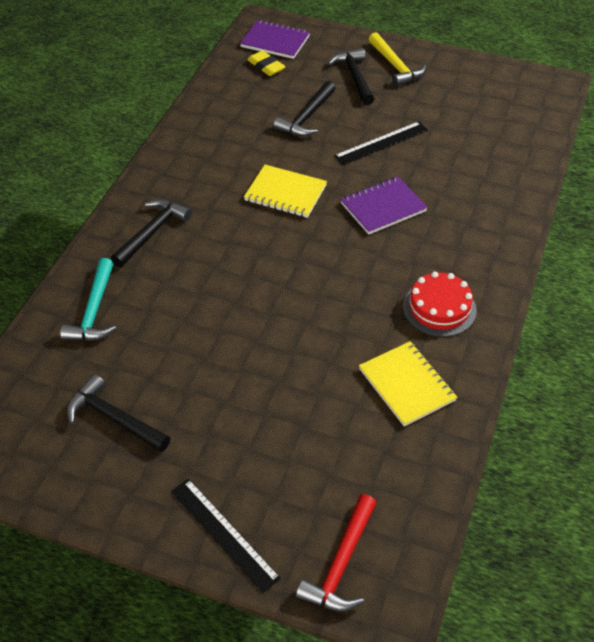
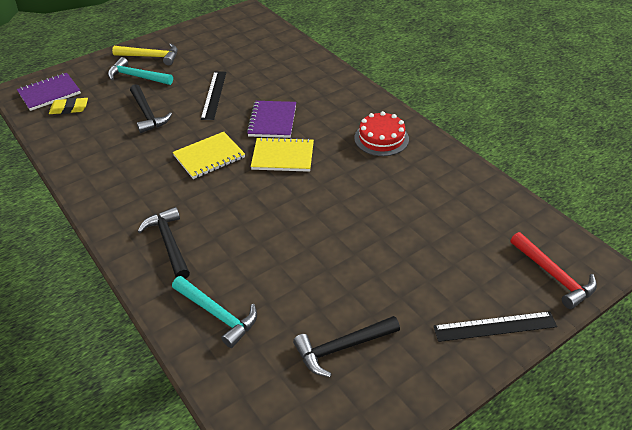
camera: 55 degrees left, 5 degrees down
black hammer [328,48,374,105] -> turquoise hammer [108,57,173,85]
yellow notebook [359,341,457,427] -> yellow notebook moved to [251,137,314,172]

